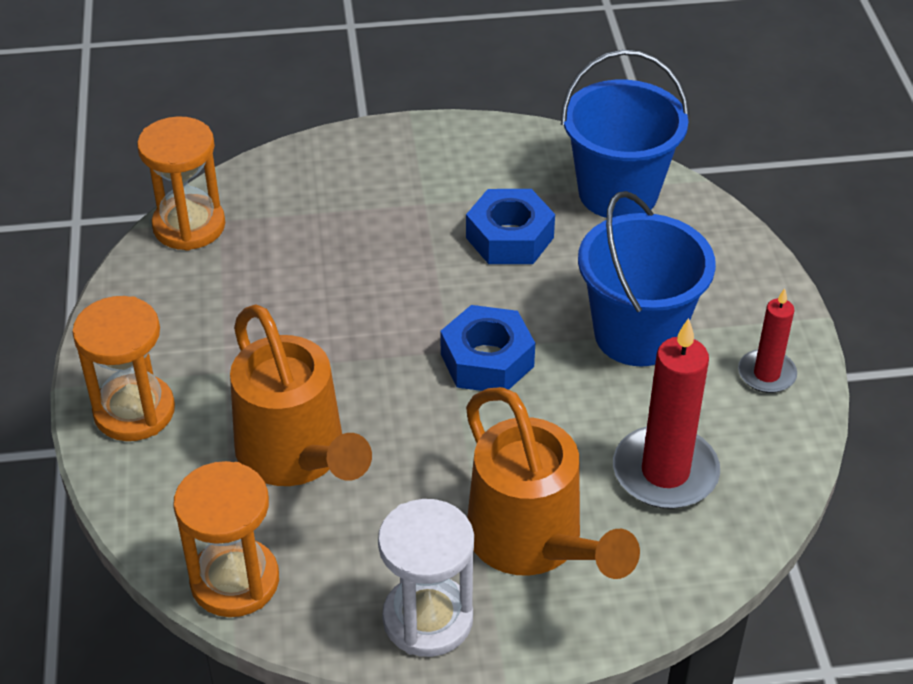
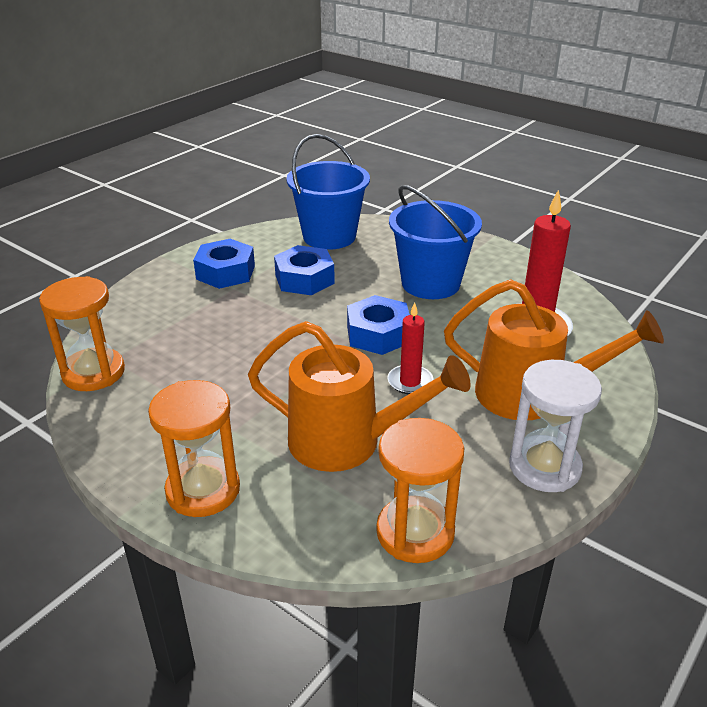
camera: 45 degrees left, 10 degrees down
red candle [738,288,797,393] -> red candle moved to [387,302,433,394]
none -> blue nut [193,239,255,289]

